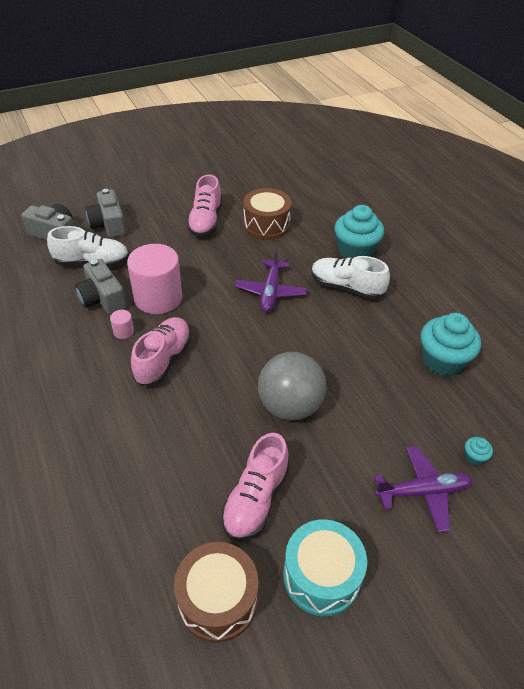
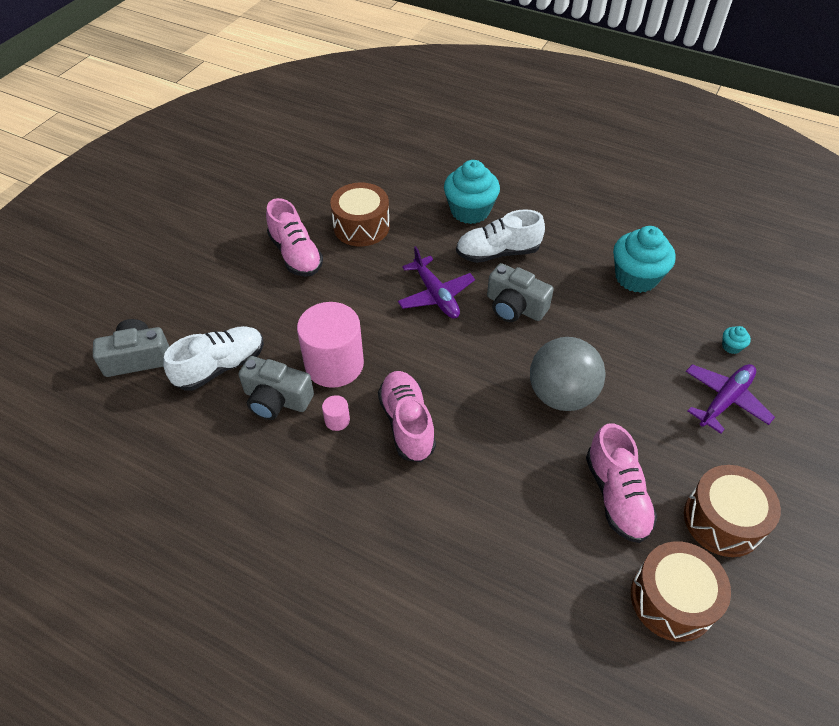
camera: 35 degrees left, 5 degrees up
grey camera [86,189,126,238] -> grey camera moved to [487,263,554,322]
turquoise drum [283,519,367,616] -> brown drum [684,465,781,557]

